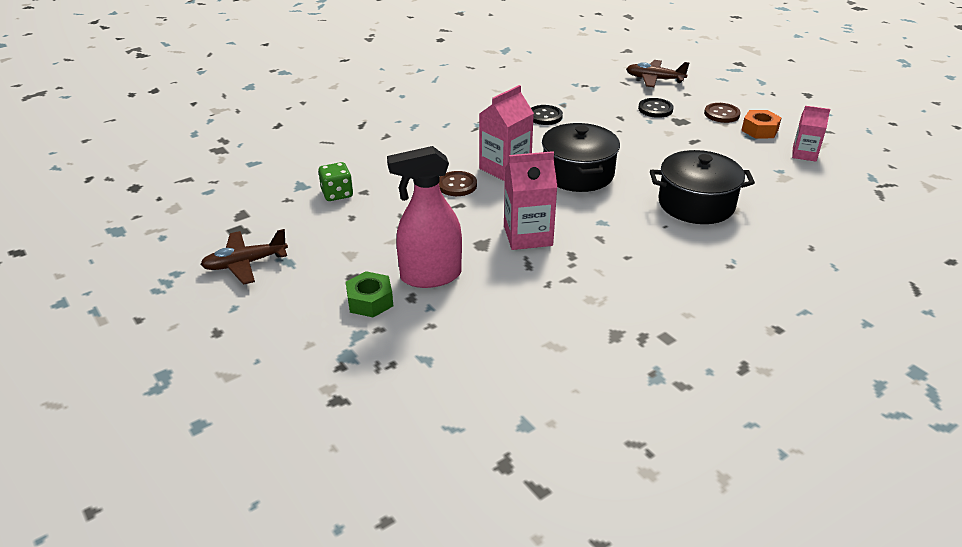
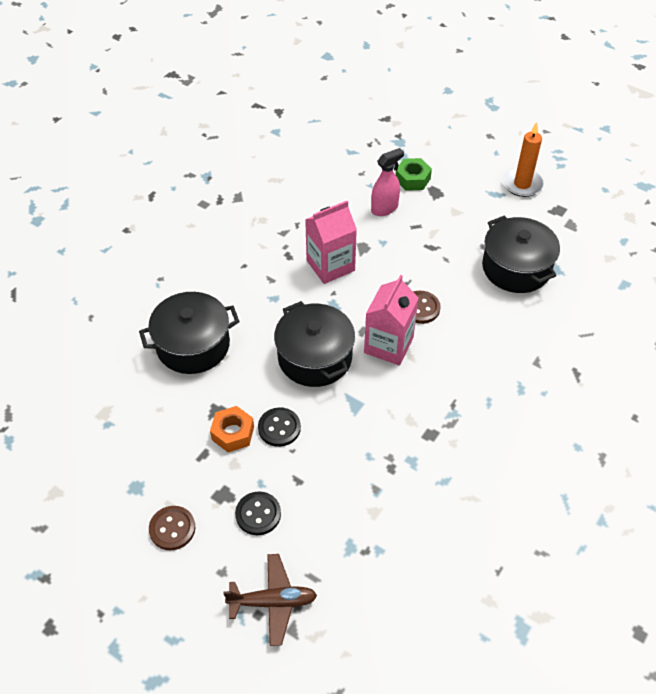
camera: 160 degrees right, 15 degrees up
brown plane [200,229,288,285] -> orange candle [502,122,544,197]
green dice [318,162,353,201] -> black pot [482,216,560,293]
pink spray bottle [387,146,462,288] -> pink spray bottle [371,148,404,216], size x0.64
black button [531,105,563,125] -> black button moved to [258,407,301,447]
orange nut [741,110,782,138] -> orange nut moved to [210,406,254,452]
pink carton [792,106,830,162] -> none

